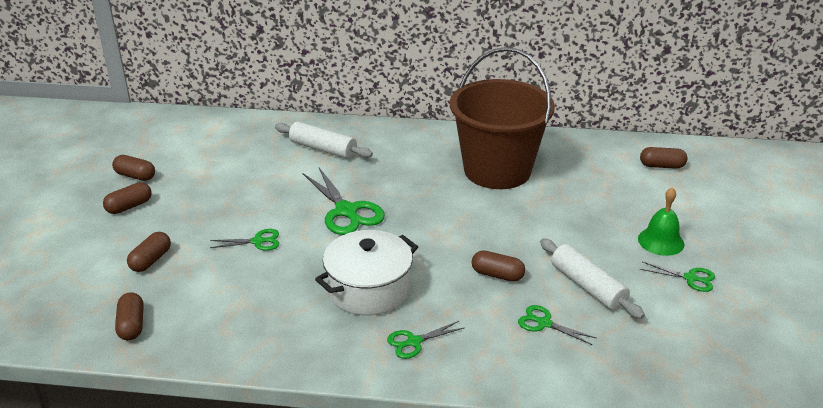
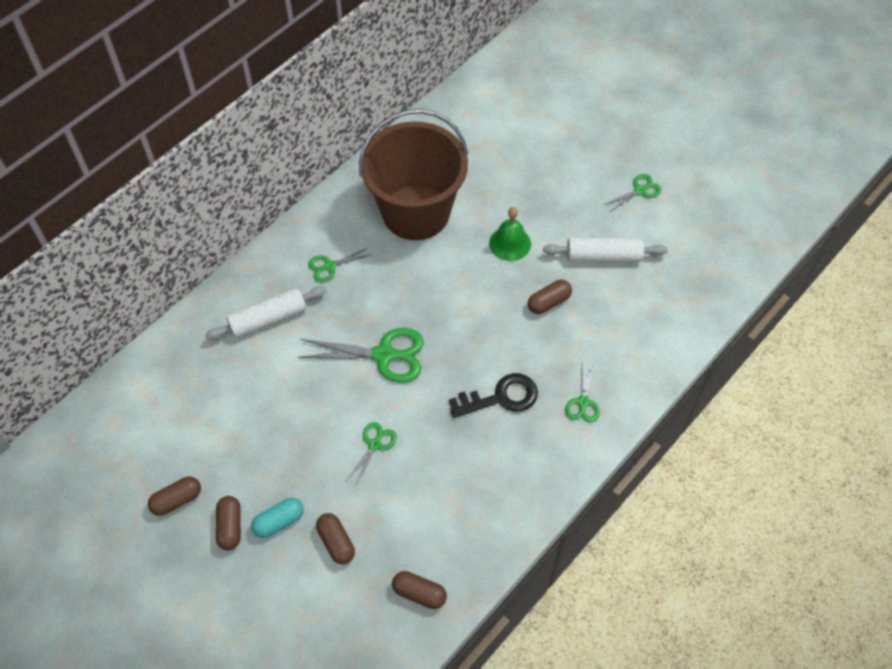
camera: 55 degrees left, 25 degrees up
white pot [315,230,418,315] -> black key [449,373,538,418]
green scissors [518,305,596,345] -> green scissors moved to [308,247,373,282]
green bell [638,187,684,256] -> green bell moved to [489,207,531,261]
brown capsule [640,147,687,169] -> none
none -> turquoise capsule [251,498,304,538]

